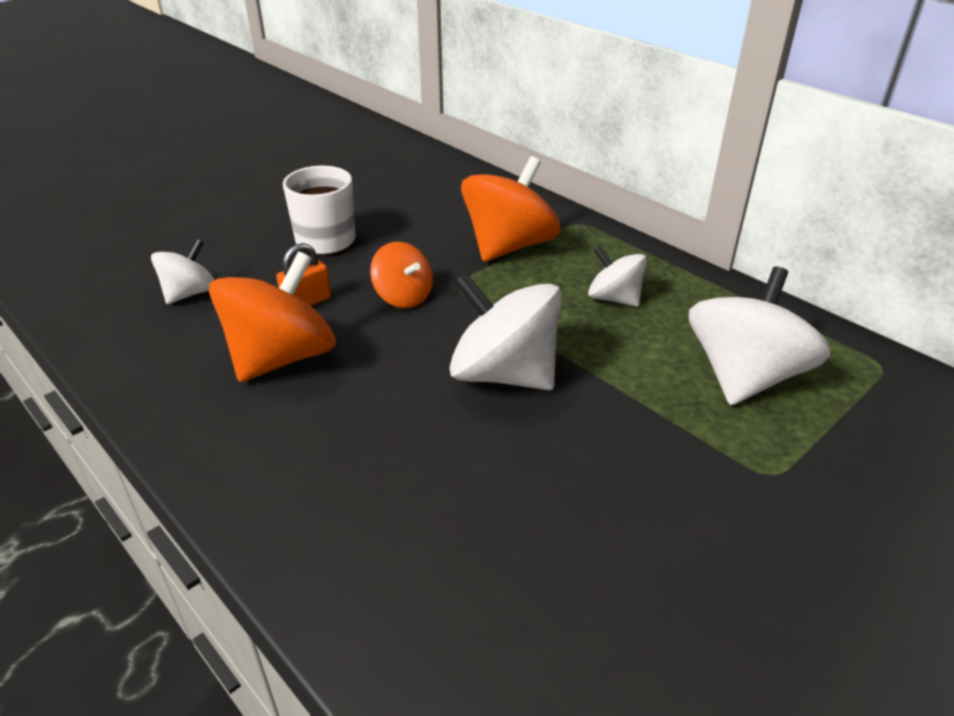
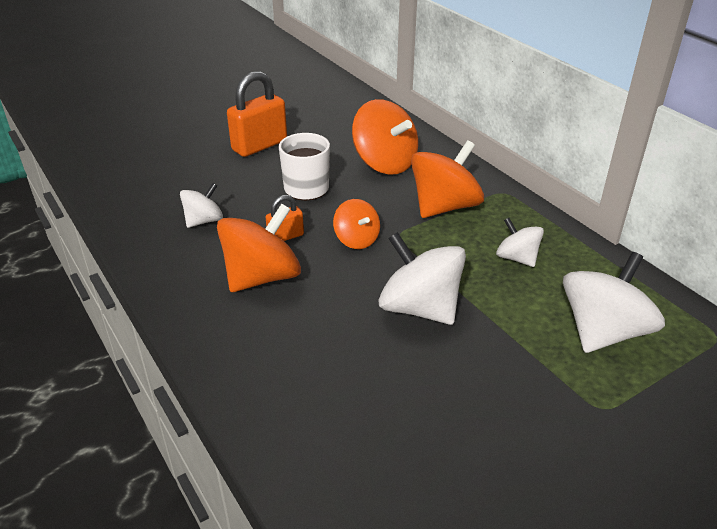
camera: 10 degrees right, 0 degrees up
none -> orange padlock [227,71,287,157]
none -> orange spinning top [352,99,418,175]

